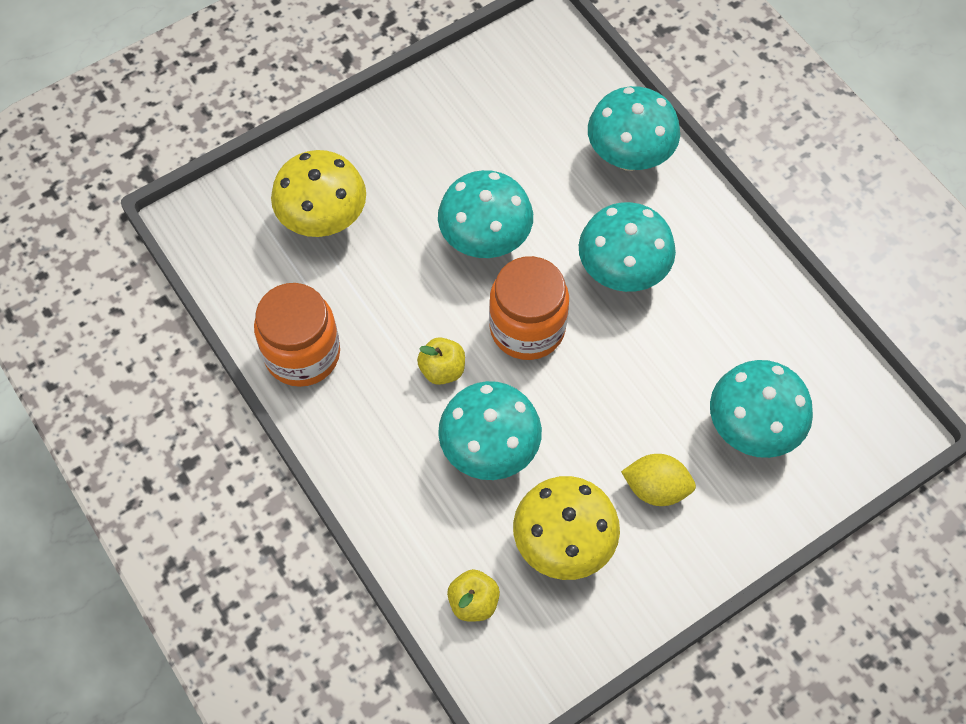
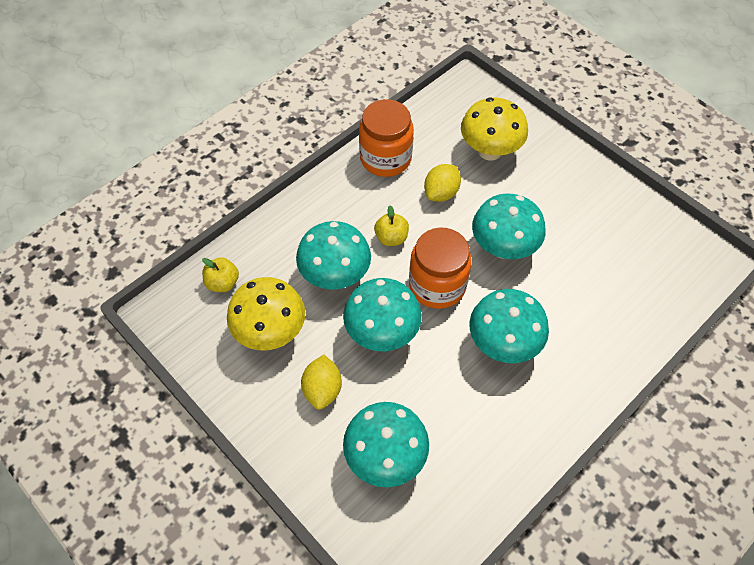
camera: 80 degrees right, 5 degrees down
turquoise mushroom [588,86,680,171] -> turquoise mushroom moved to [343,278,422,352]
none -> yellow lemon [424,164,461,202]

